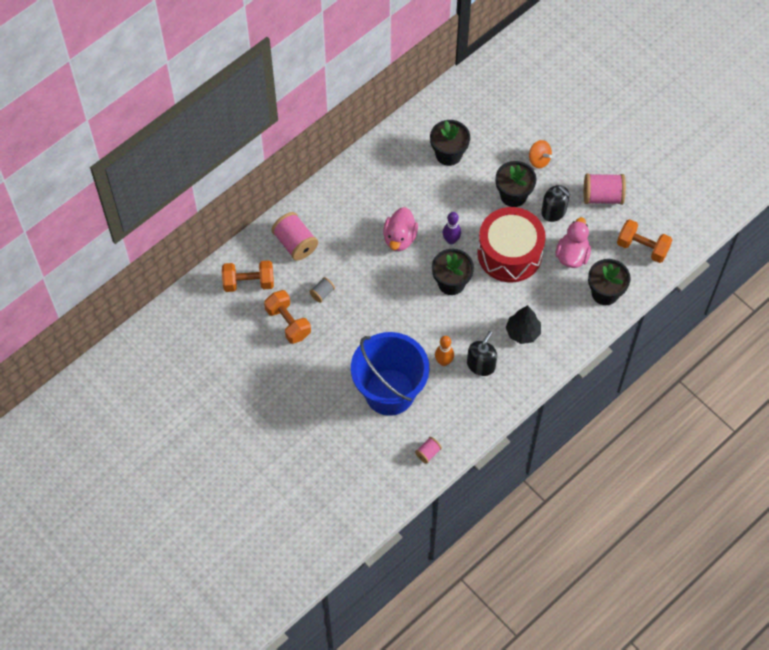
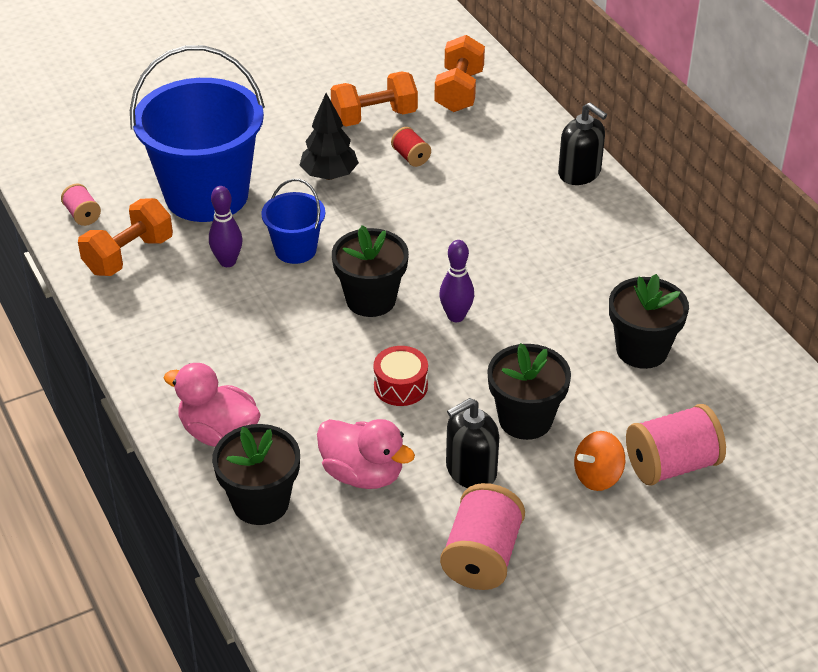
camera: 105 degrees right, 20 degrees down
pink spool [271,212,318,261] -> pink spool moved to [626,404,726,486]
grey spool [309,277,335,303] -> red spool [391,127,431,167]
pink duck [383,207,418,251] -> pink duck moved to [164,363,261,447]
orange bowling pin [435,336,454,366] -> purple bowling pin [209,186,243,267]
black soap dispenser [467,331,497,376] -> black soap dispenser moved to [558,102,607,185]
red drum [477,207,546,282] -> red drum [374,346,428,406], size x0.43
black tree [506,305,541,344] -> black tree moved to [300,93,359,180]
orange dumbbell [617,219,672,263] -> orange dumbbell moved to [78,198,173,276]
none -> blue bucket [261,179,325,264]

